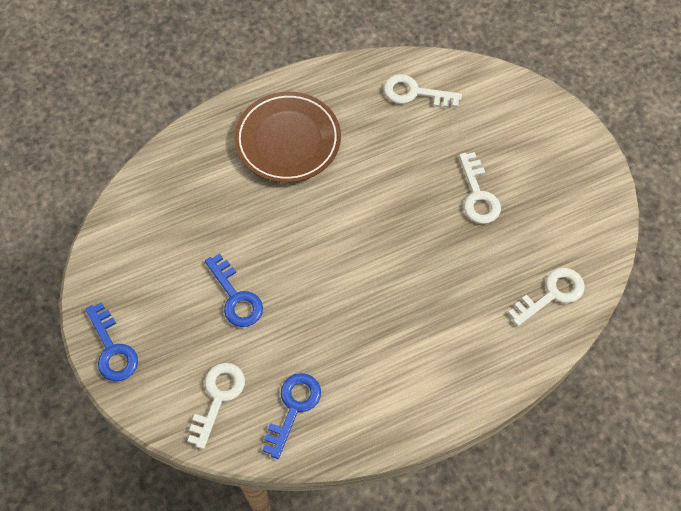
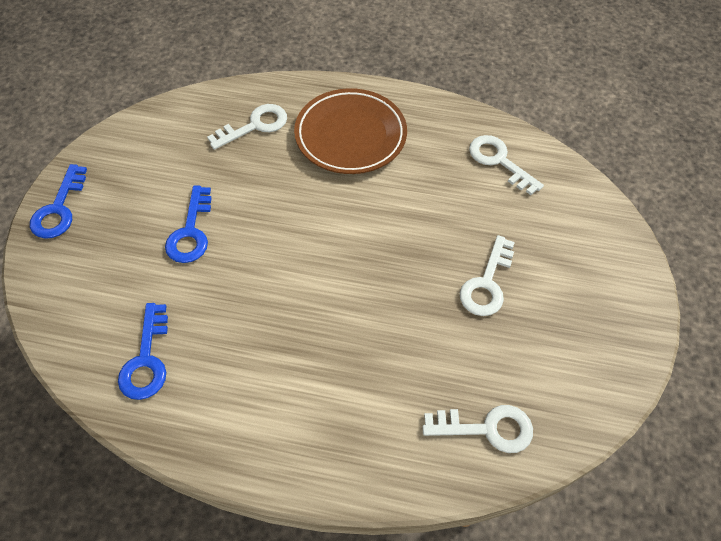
camera: 35 degrees right, 5 degrees down
white key [188,363,245,449] -> white key moved to [207,104,287,150]
blue key [262,373,321,459] -> blue key turned 120 degrees clockwise [118,303,168,400]

